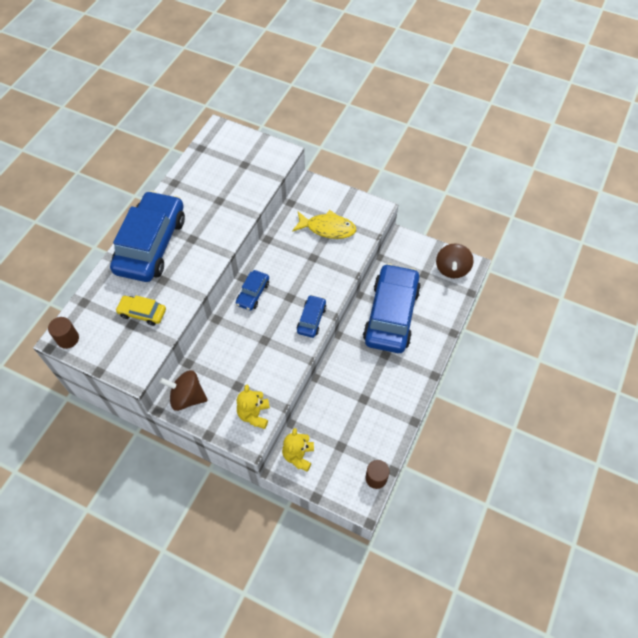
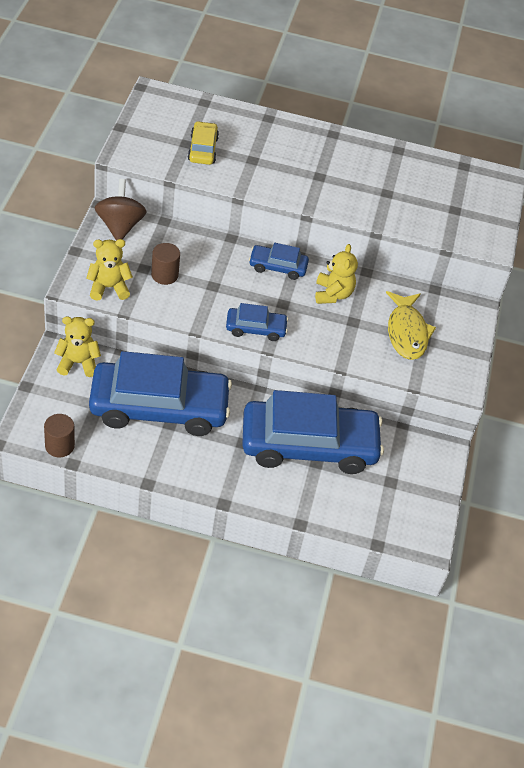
camera: 70 degrees right, 10 degrees down
brown cylinder [48,317,79,349] -> brown cylinder moved to [151,243,180,285]
blue car [110,191,185,282] -> blue car moved to [89,351,232,436]
brown spinning top [436,243,474,278] -> none
none -> yellow teddy bear [315,244,358,304]

